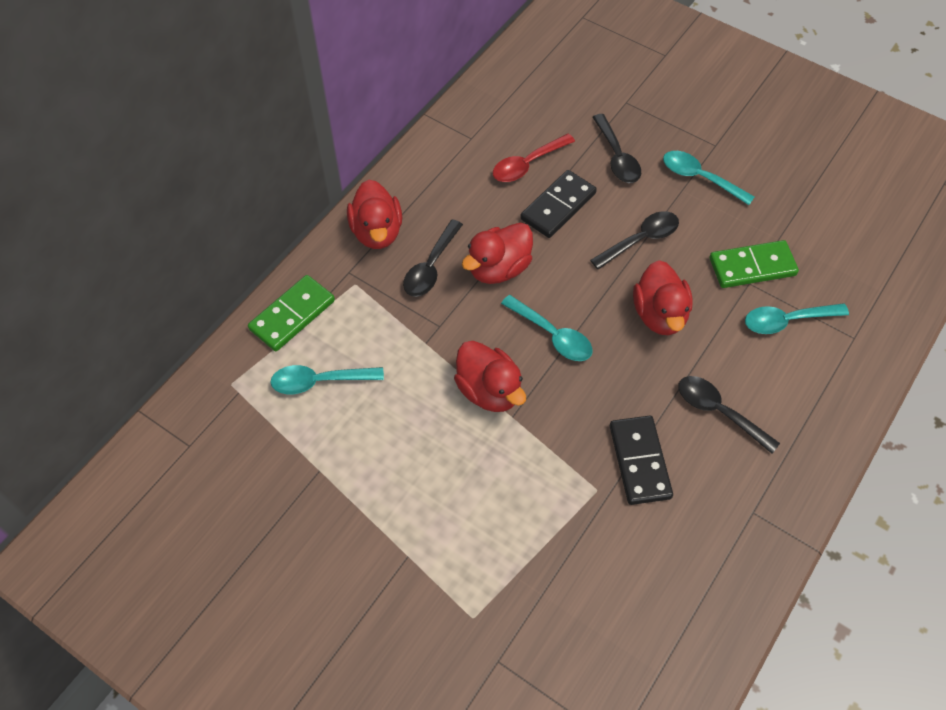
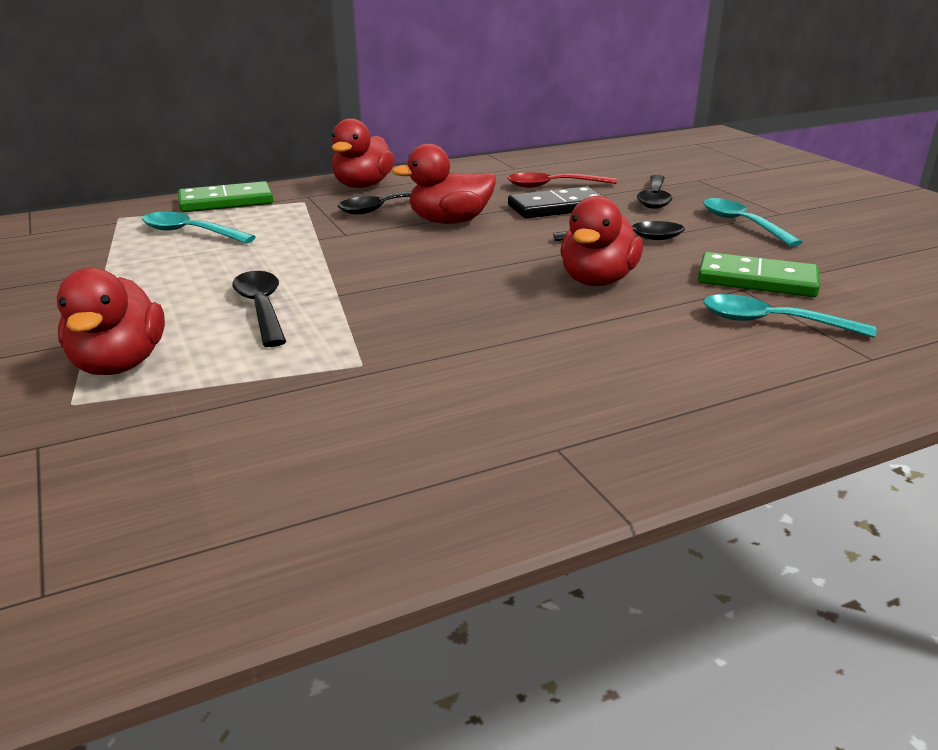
camera: 30 degrees right, 30 degrees down
red duck [454,341,526,412] -> red duck moved to [57,268,165,375]
turquoise spoon [501,295,593,361] -> none
black domino [610,416,673,505] -> none
black spoon [678,376,780,454] -> black spoon moved to [232,271,286,347]

